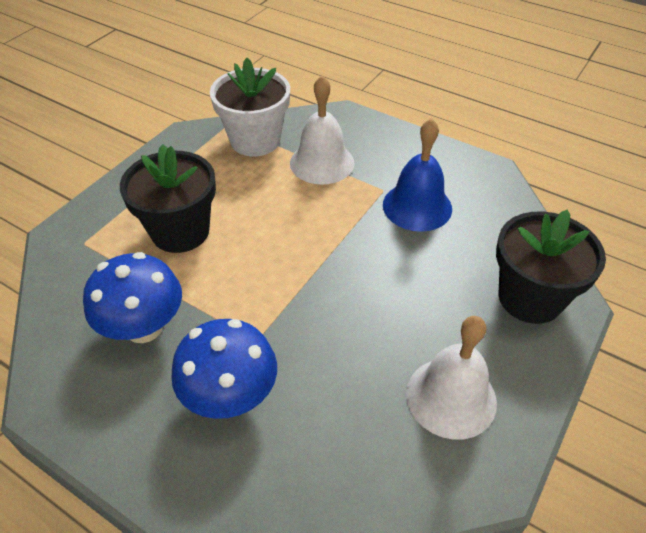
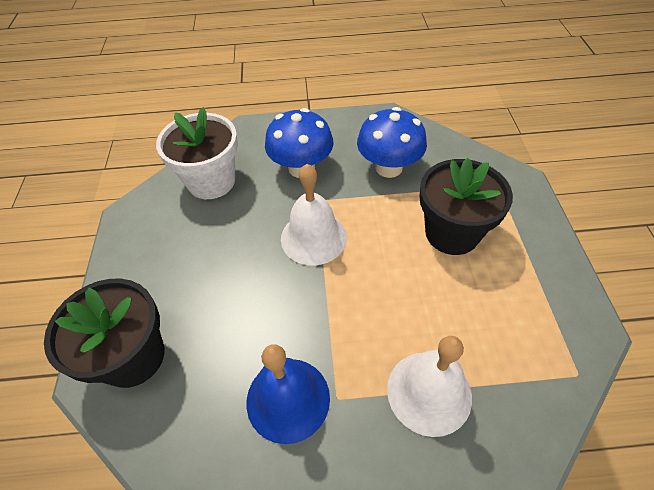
camera: 145 degrees right, 5 degrees up
white flower pot [210,58,290,156] -> white flower pot moved to [156,107,238,199]
white bell [406,316,497,440] -> white bell moved to [281,164,347,266]

